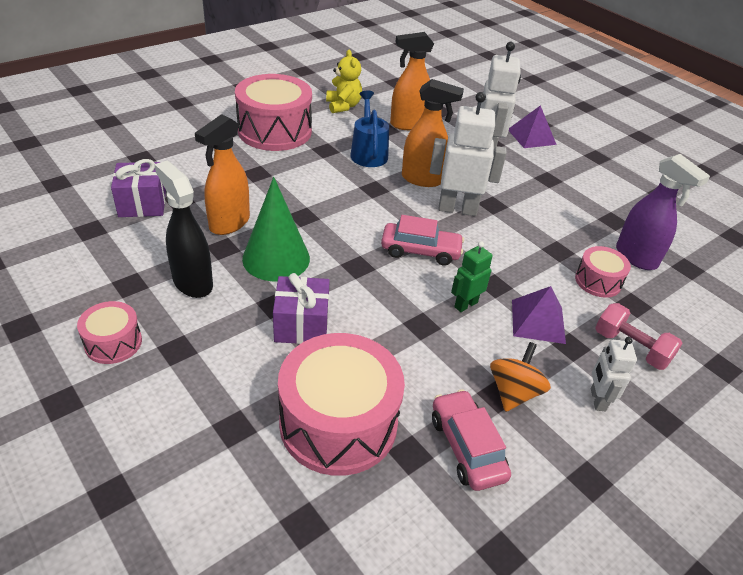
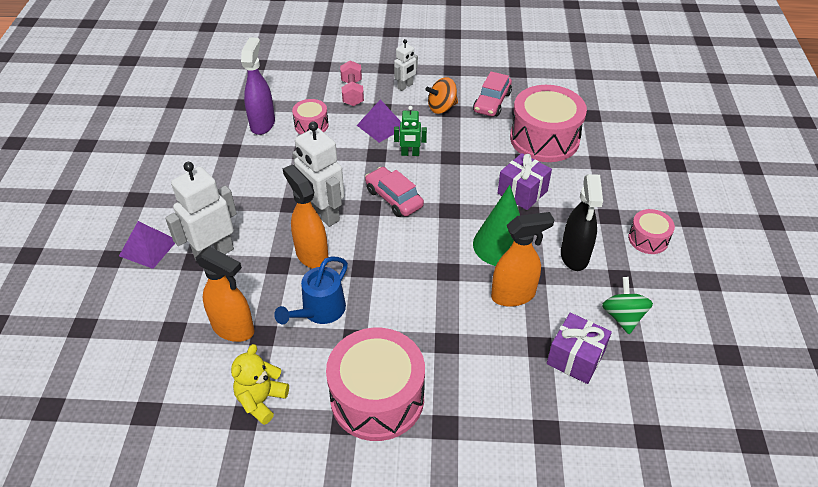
camera: 135 degrees left, 5 degrees up
none -> green spinning top [602,277,653,334]

